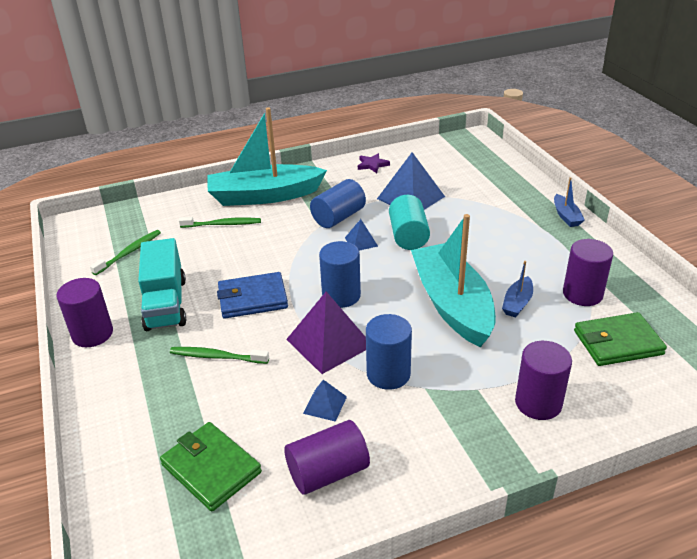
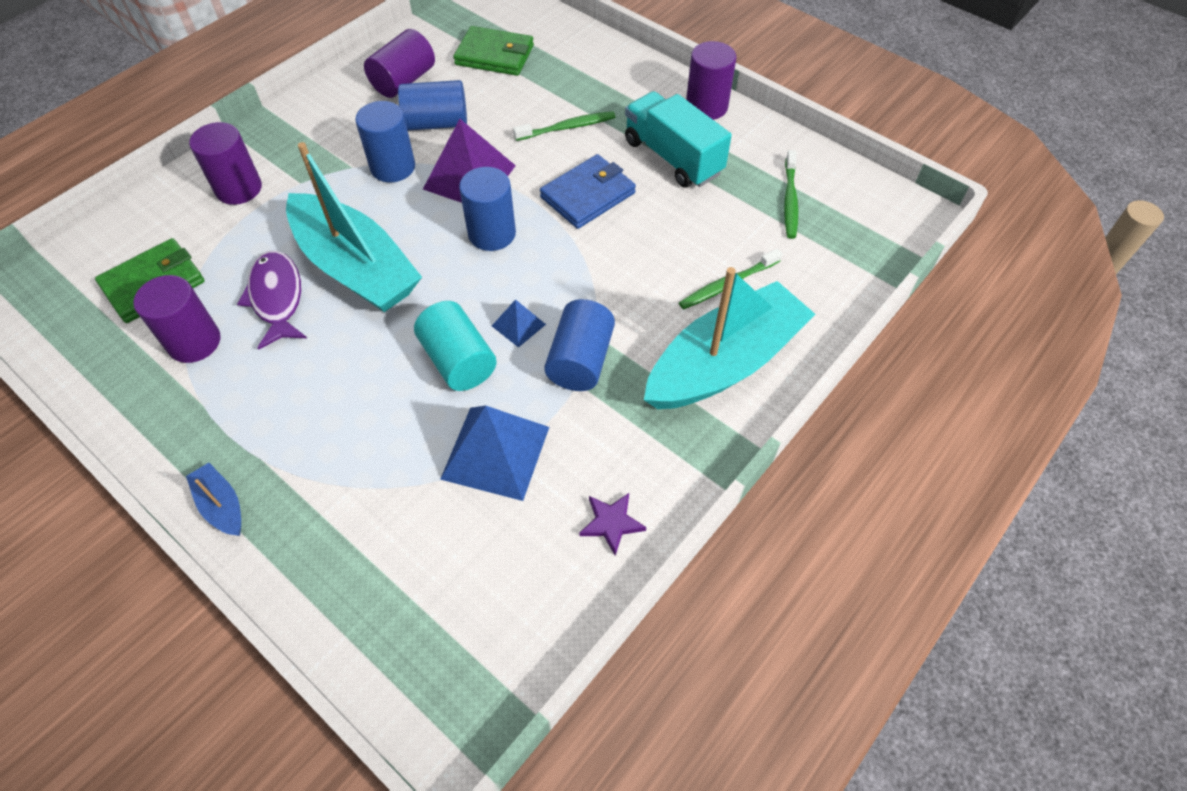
camera: 150 degrees right, 20 degrees up
blue pyramid [303,380,347,422] -> blue cylinder [398,80,467,130]
blue boat [502,261,533,318] -> purple fish [237,251,307,350]

